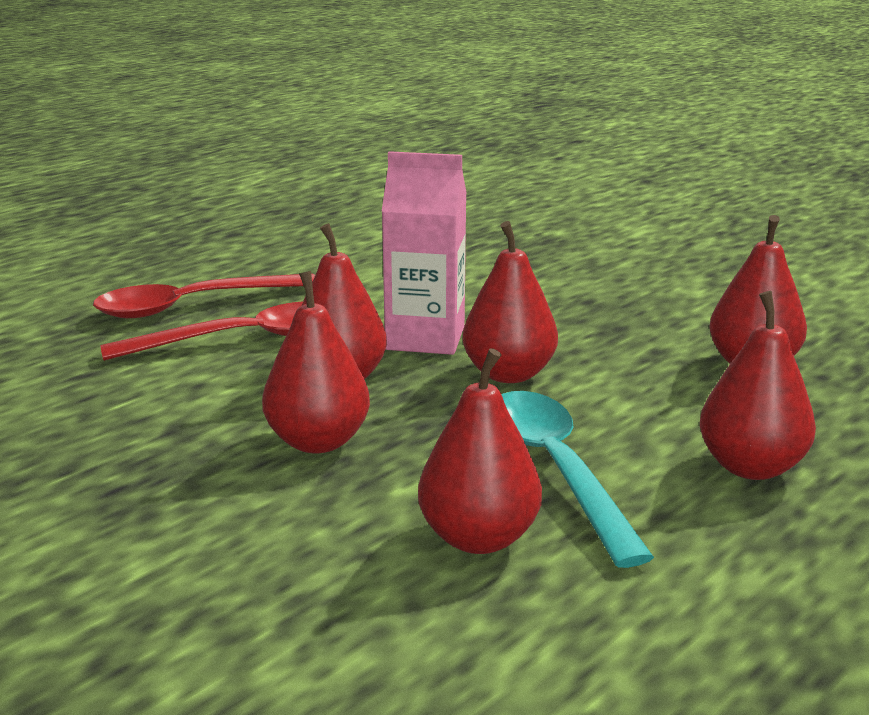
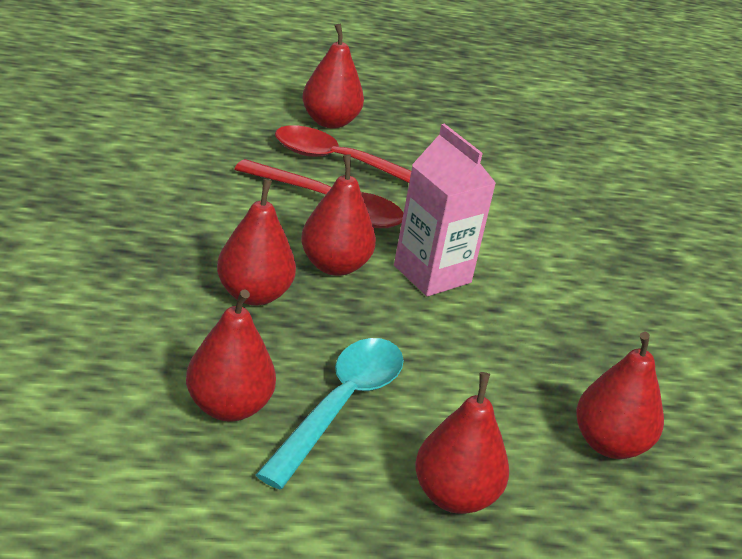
camera: 40 degrees right, 10 degrees up
red pear [463,221,558,383] -> red pear moved to [302,24,364,129]

